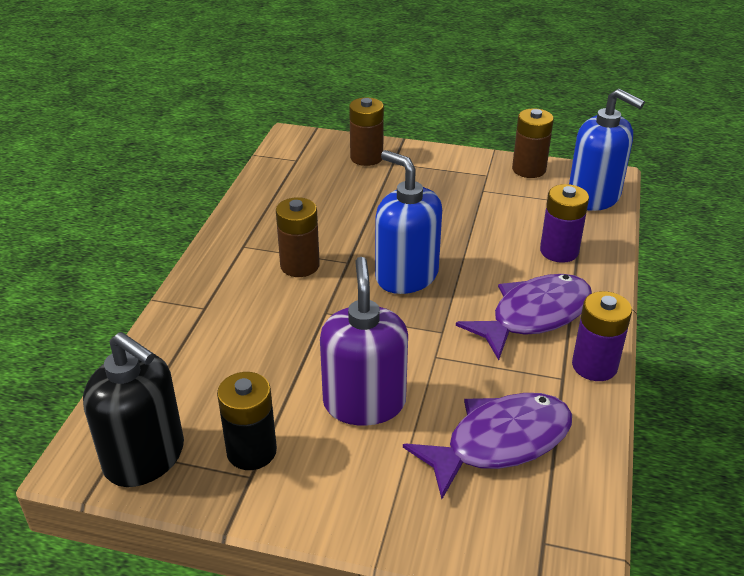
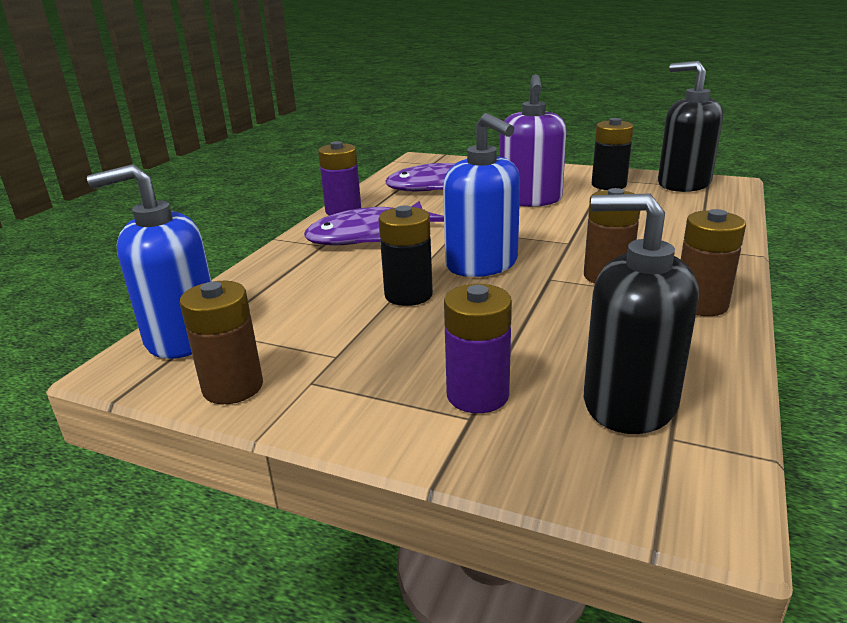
camera: 170 degrees left, 10 degrees down
brown battery [349,97,384,166] -> brown battery moved to [681,209,746,316]
purple battery [540,184,589,263] -> purple battery moved to [444,284,512,413]
blue soap dispenser [569,88,645,211] -> blue soap dispenser turned 60 degrees counterclockwise [87,164,212,359]
none -> black battery [378,206,433,306]
none -> black soap dispenser [584,193,699,434]

